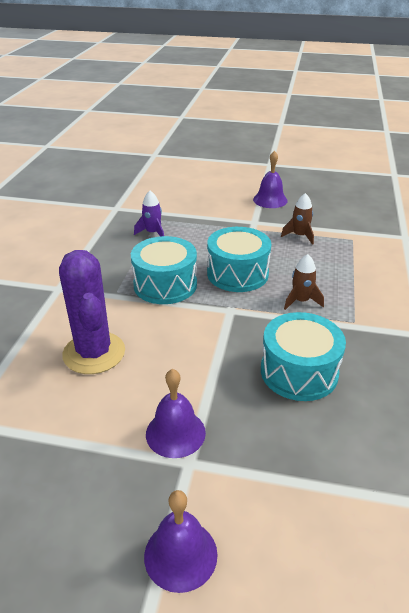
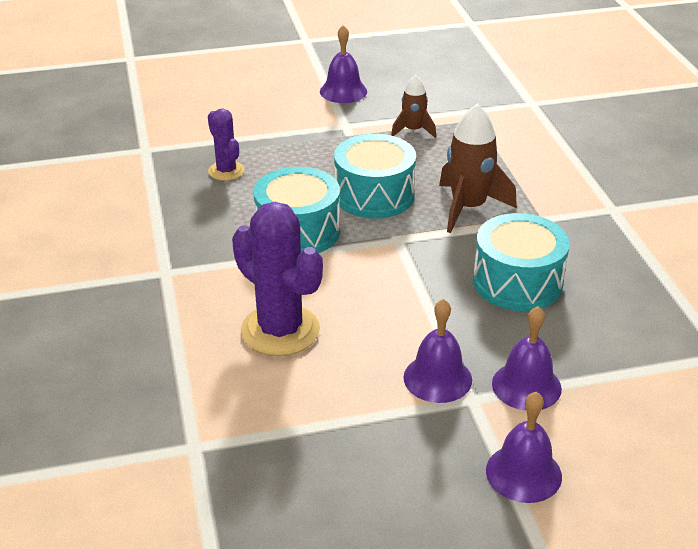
camera: 25 degrees left, 0 degrees up
purple rocket [134,191,164,236] -> purple cactus [208,109,245,181]
brown rocket [284,254,324,310] -> brown rocket [439,104,517,233], size x1.70
none -> purple bell [492,306,562,411]

